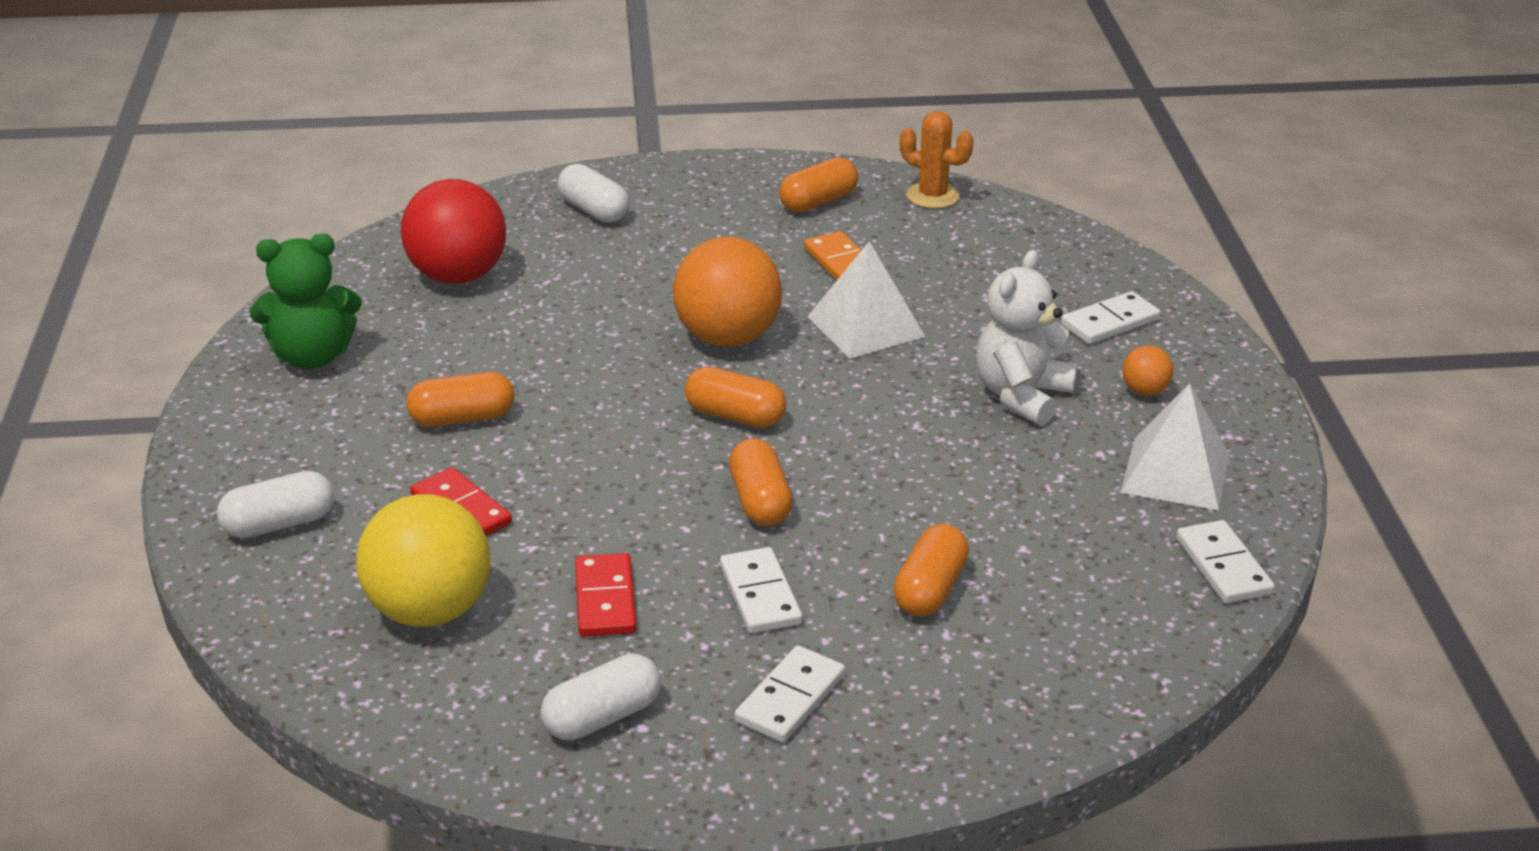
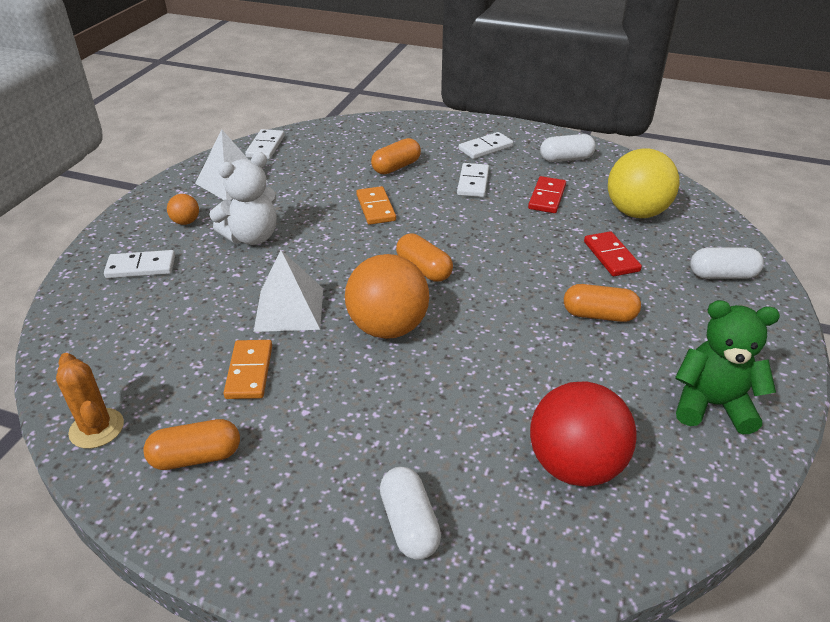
camera: 155 degrees left, 5 degrees up
orange capsule [729,439,793,526] -> none
none -> orange domino [356,186,396,225]

